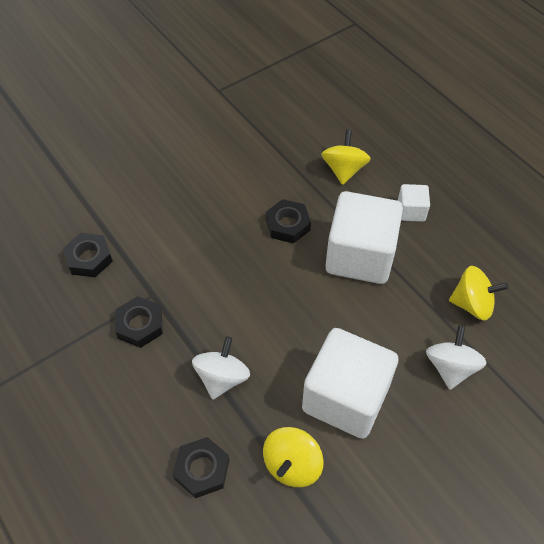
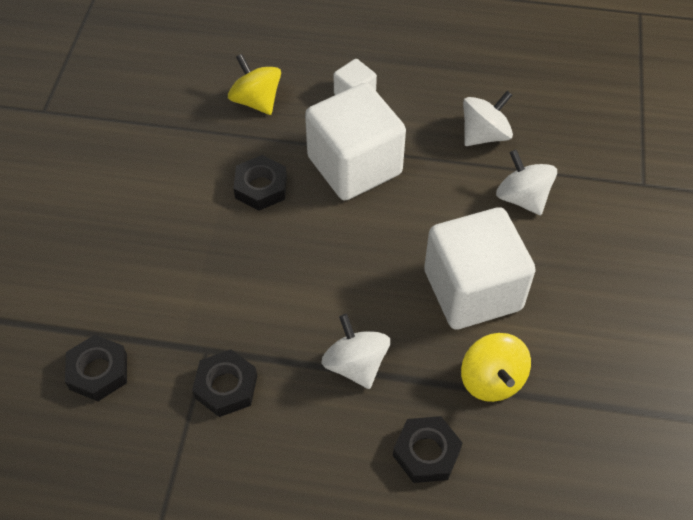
camera: 45 degrees left, 0 degrees up
yellow spinning top [449,266,508,320] -> white spinning top [463,91,513,146]

